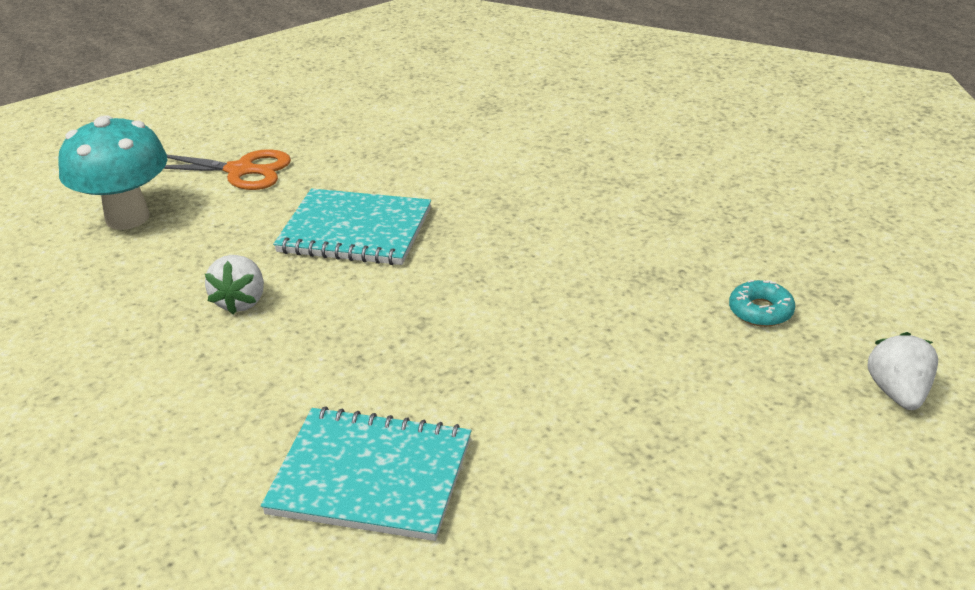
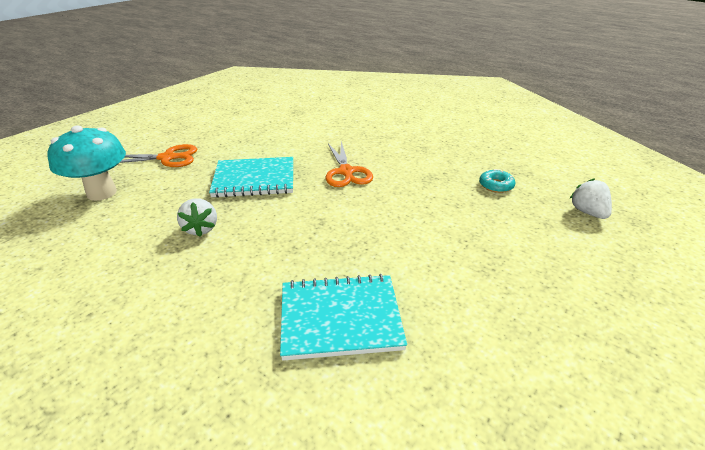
camera: 20 degrees left, 0 degrees up
none -> orange scissors [326,141,373,187]

